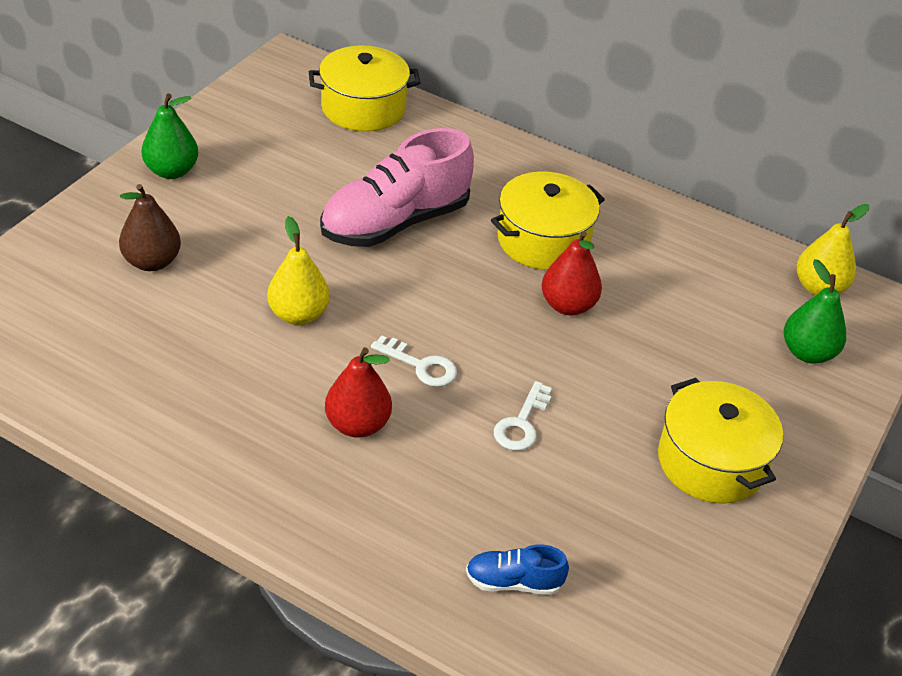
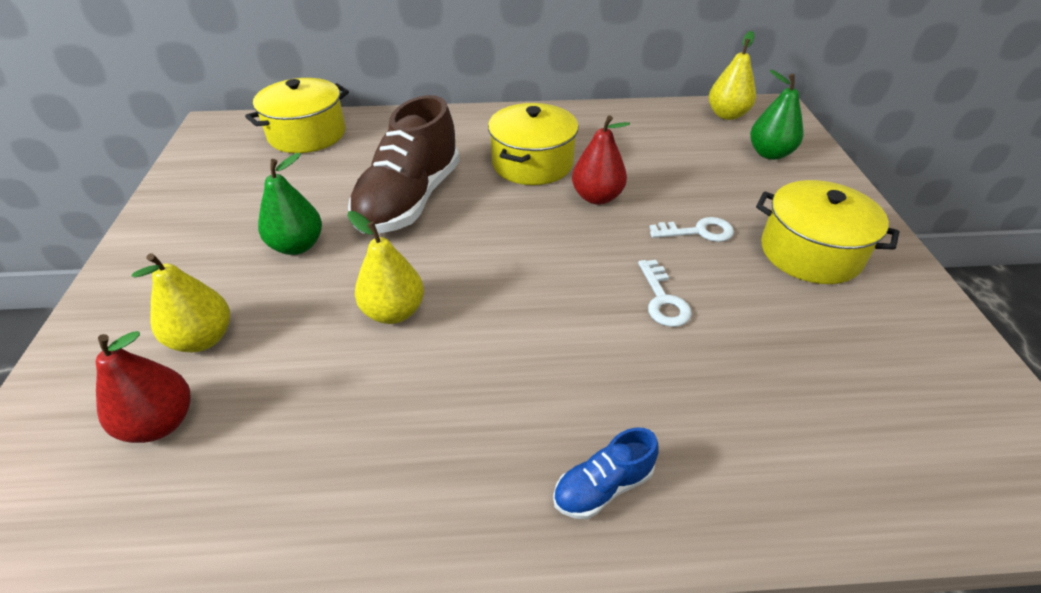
camera: 30 degrees left, 0 degrees up
brown pear [119,184,181,271] -> yellow pear [132,253,230,352]
green pear [141,93,198,179] -> green pear moved to [258,153,322,255]
pink shoe [320,128,474,247] -> brown shoe [348,95,460,234]
red pear [325,347,392,438] -> red pear moved to [96,331,190,443]
white key [371,335,457,387] -> white key moved to [649,217,734,242]
blue shoe [466,545,569,595] -> blue shoe moved to [553,428,659,519]

